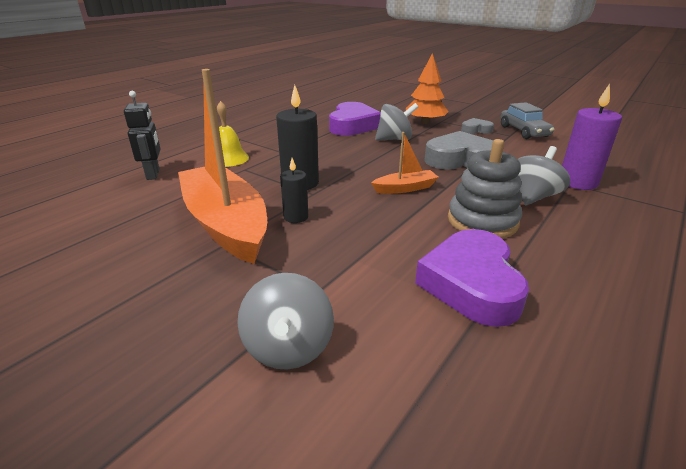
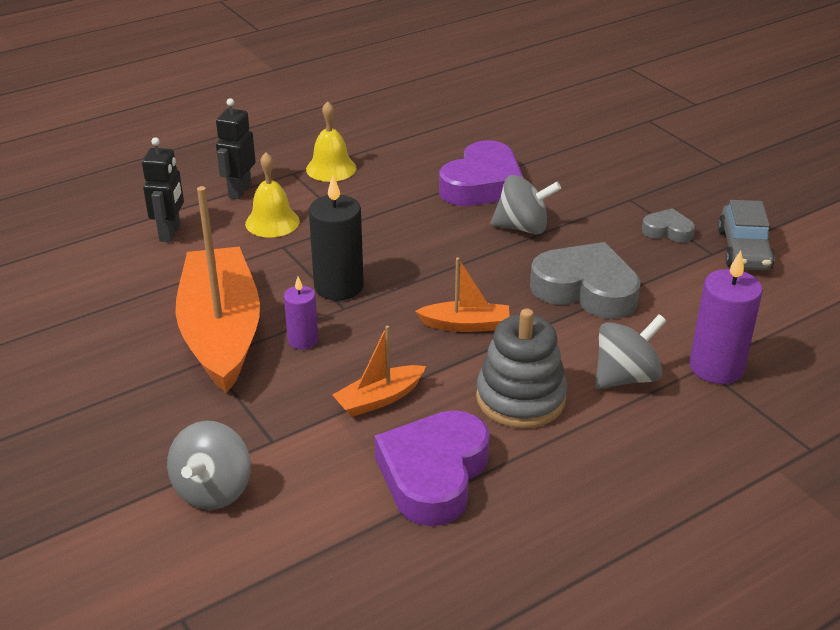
camera: 20 degrees right, 5 degrees up
black candle [280,158,308,223] -> purple candle [284,277,318,350]
orange tree [406,53,449,124] -> none
none -> black robot [216,98,256,199]
none -> yellow bell [306,101,356,182]
none -> orange boat [332,326,426,417]

